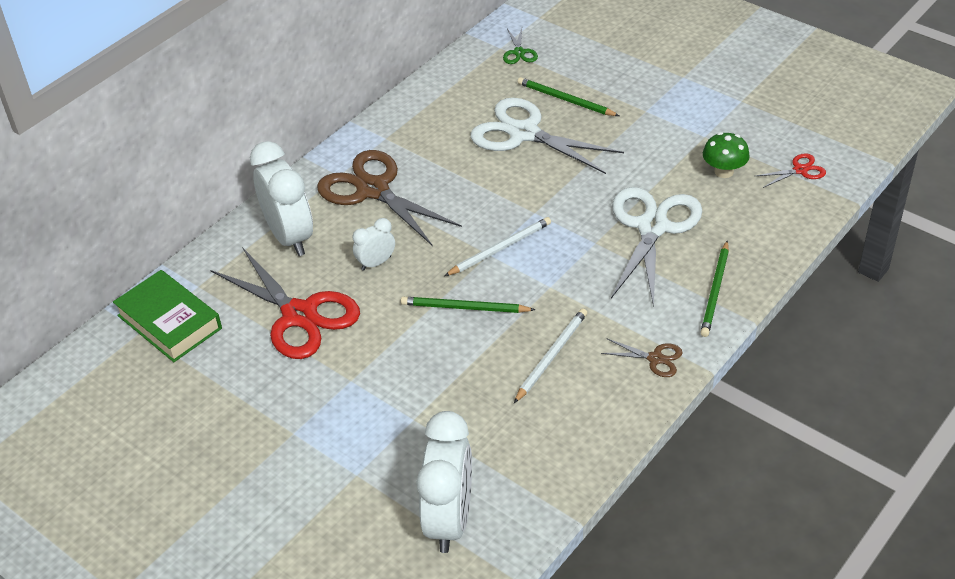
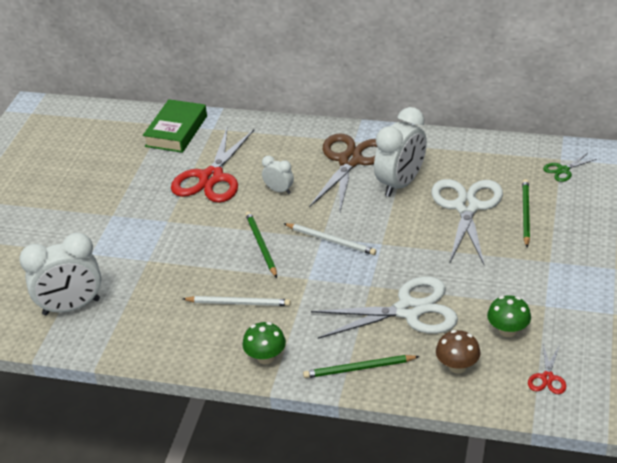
camera: 65 degrees right, 5 degrees down
white clock [250,141,313,256] -> white clock moved to [374,107,427,197]
brown scissors [601,338,683,377] -> green mushroom [242,322,286,364]
red scissors [756,153,826,188] -> red scissors turned 60 degrees clockwise [528,345,566,394]
none -> brown mushroom [436,330,481,374]

